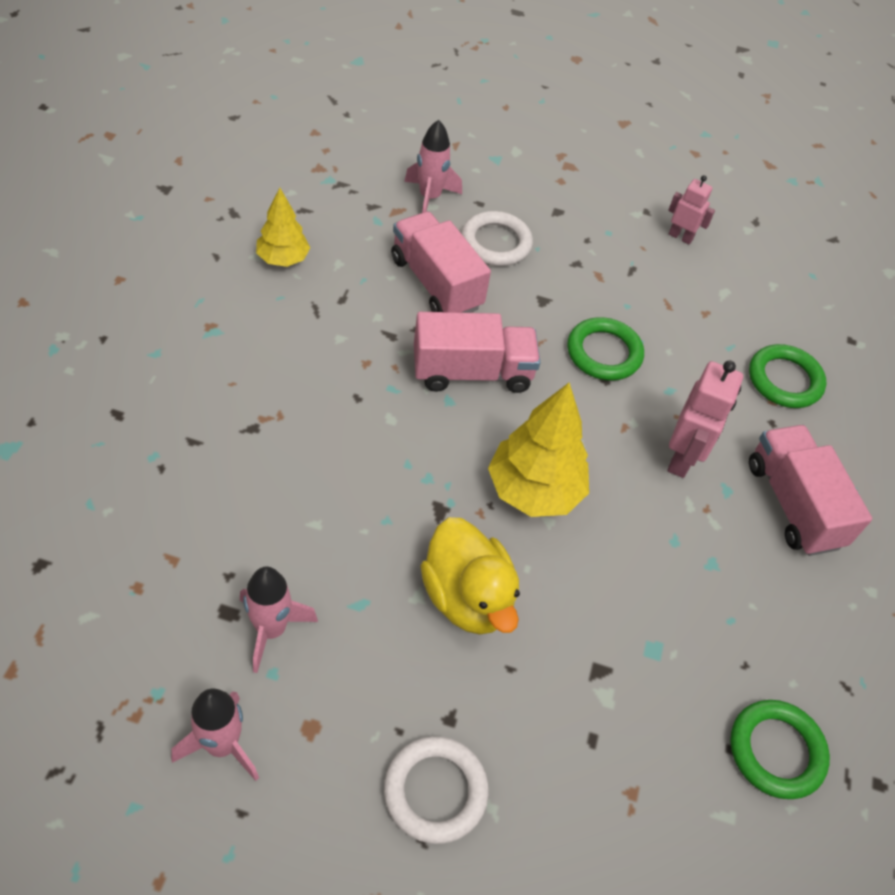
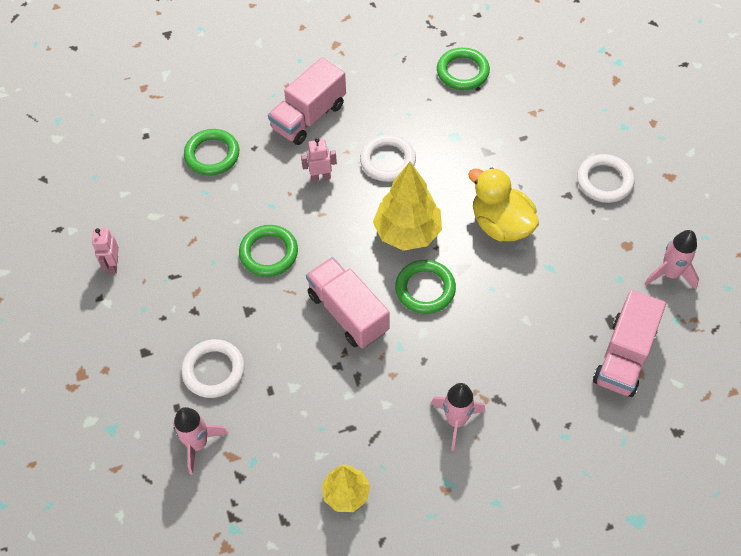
camera: 115 degrees left, 5 degrees up
pink rocket [240,567,318,673] -> pink rocket moved to [431,383,486,451]
pink truck [391,212,491,313] -> pink truck moved to [593,290,666,397]
yellow duck [420,517,520,635] -> yellow duck turned 75 degrees counterclockwise [468,168,539,242]
pink robot [668,360,743,478] -> pink robot [301,138,337,182], size x0.61
none -> white ring [360,134,416,182]
none -> green ring [395,260,456,314]

